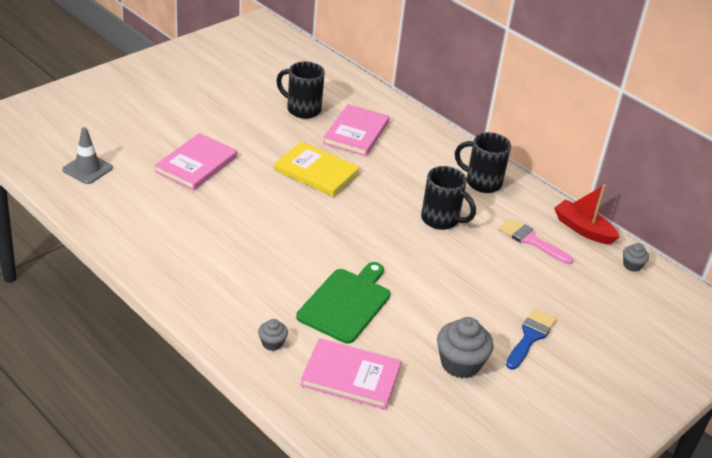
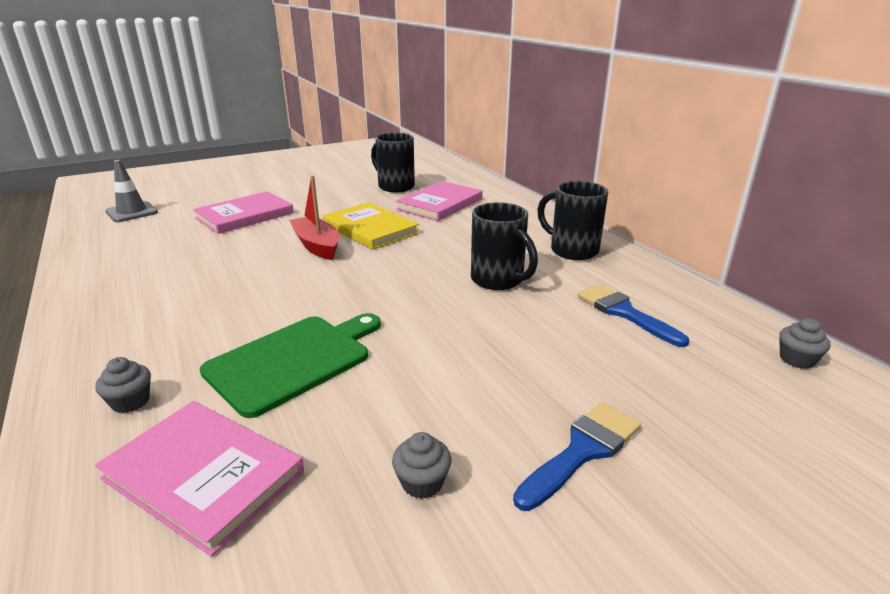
camera: 20 degrees right, 10 degrees down
grey cupcake [437,317,494,378] -> grey cupcake [392,432,451,499], size x0.52
pink brush [499,218,573,264] -> blue brush [577,284,689,347]
red boat [554,184,620,245] -> red boat moved to [289,176,339,260]

